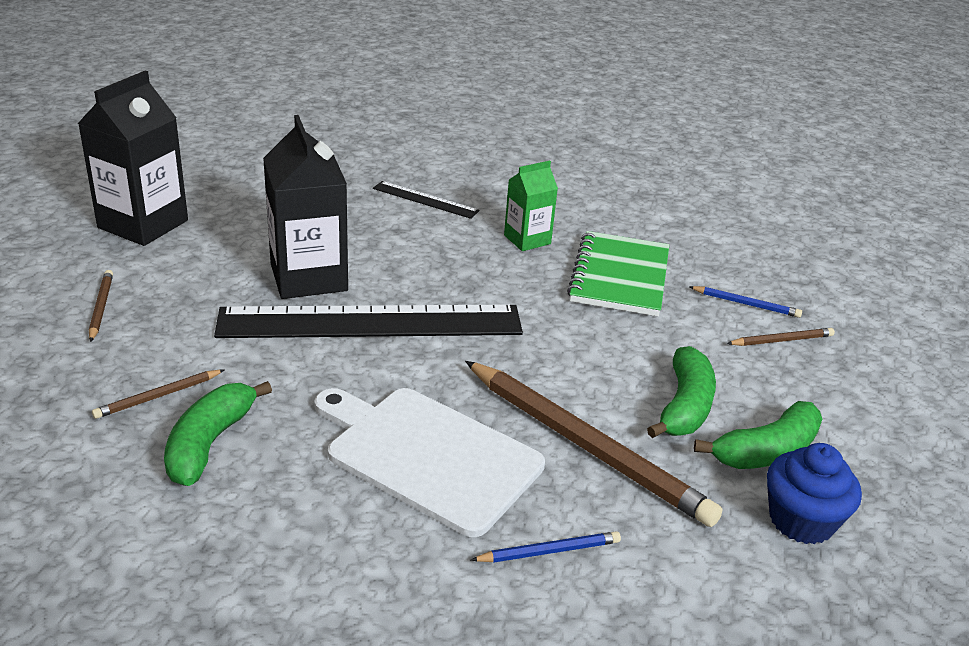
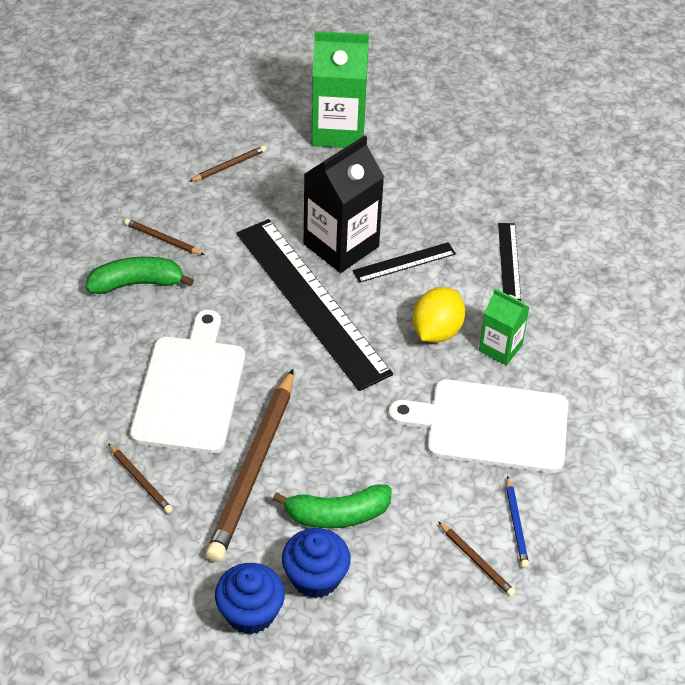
camera: 65 degrees right, 15 degrees up
black carton [78,71,188,246] -> green carton [312,31,369,148]
blue pencil [471,531,621,563] -> brown pencil [108,443,173,513]
green notebook [567,231,669,316] -> white cutting board [389,379,568,473]
green banana [694,401,822,469] -> blue cupcake [282,528,351,598]
none -> black ruler [352,242,456,283]
none -> yellow lemon [413,287,465,343]

